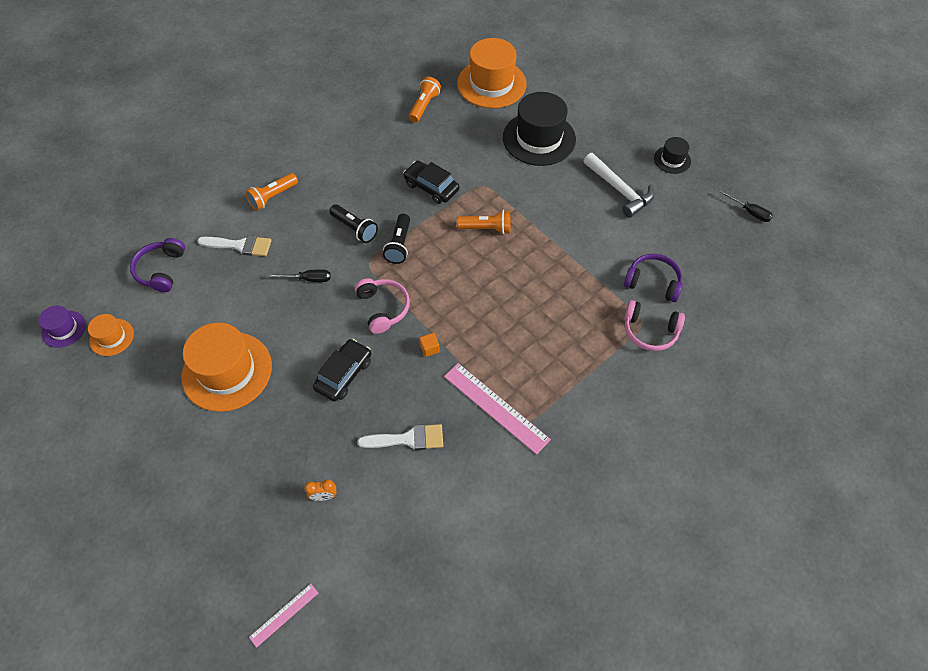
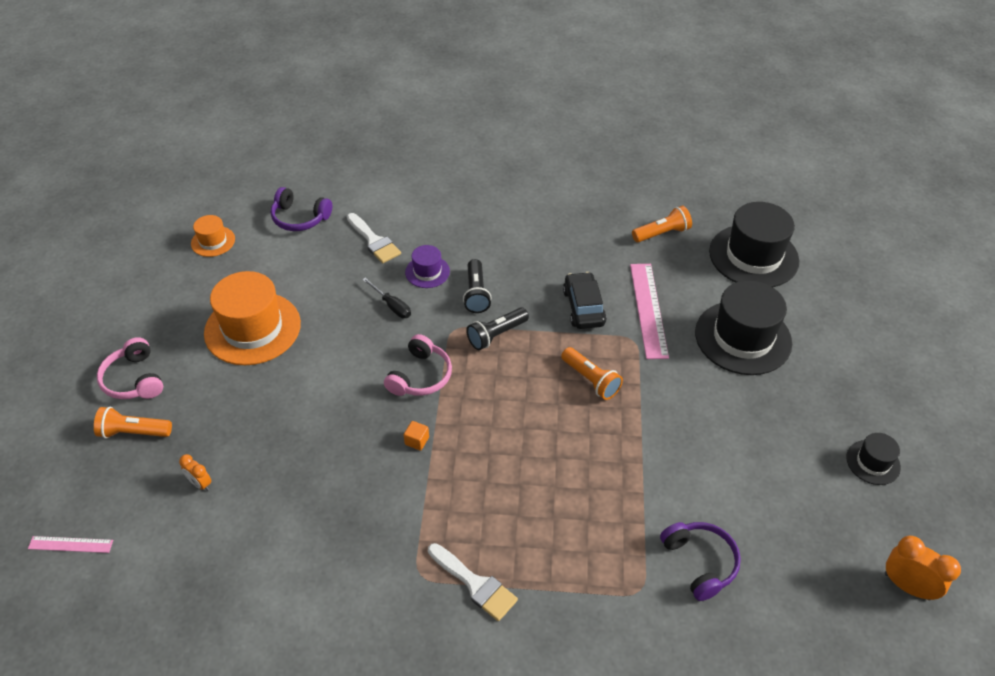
camera: 45 degrees right, 10 degrees down
purple hat [39,306,86,348] -> purple hat moved to [405,245,450,288]
purple headphones [130,238,185,292] -> purple headphones turned 120 degrees counterclockwise [271,187,332,231]
orange flashlight [245,173,298,211] -> orange flashlight moved to [94,407,172,439]
black car [313,339,371,402] -> none
white brush [357,424,443,450] -> white brush moved to [428,543,518,621]
pink ruler [444,363,551,455] -> pink ruler moved to [630,264,669,359]
orange hat [457,38,527,108] -> black hat [709,202,799,287]
white hammer [584,153,654,218] -> none
pink headphones [624,300,685,351] -> pink headphones moved to [97,337,163,399]
black screwdriver [718,190,773,222] -> orange clock [885,536,961,600]

